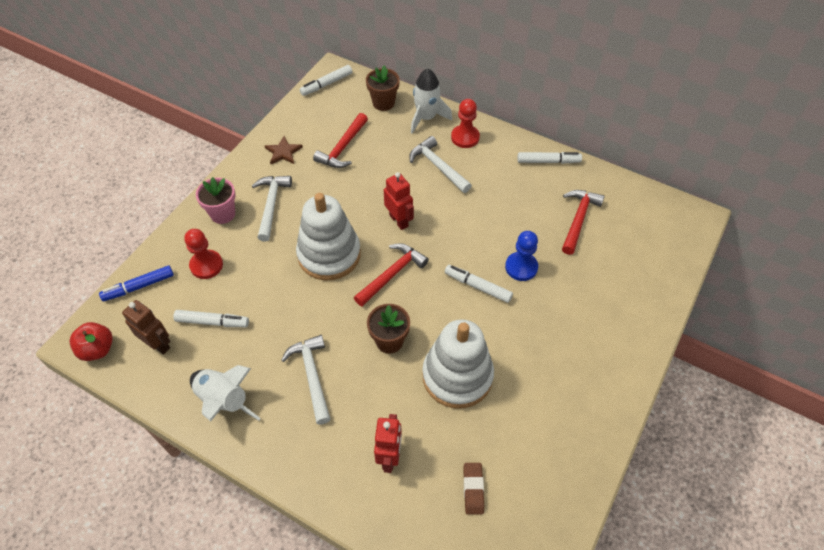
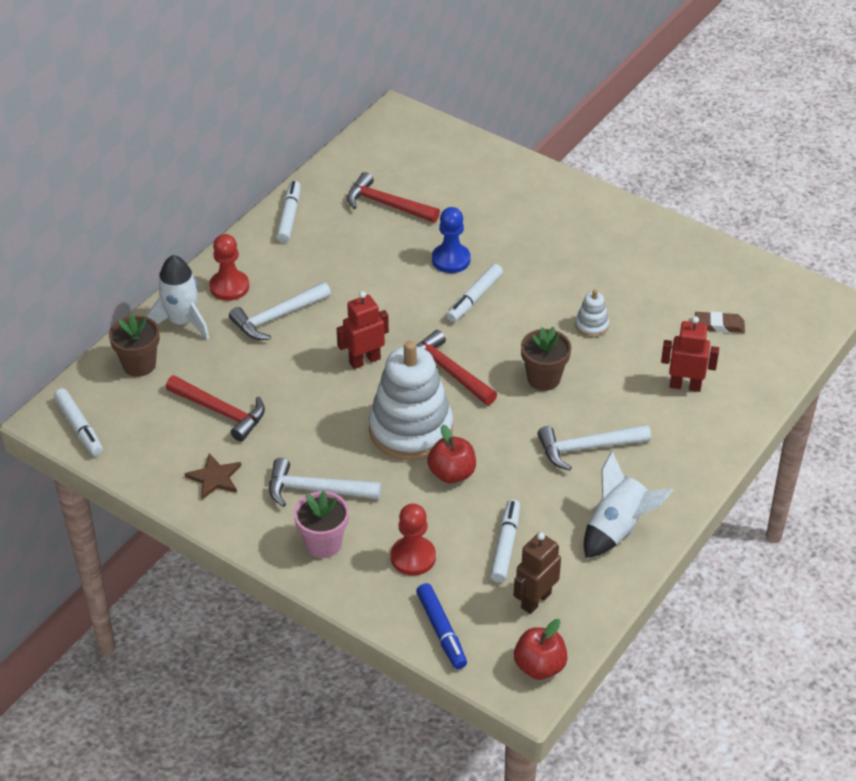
camera: 85 degrees left, 10 degrees down
white stacking toy [422,319,494,409] -> white stacking toy [575,289,609,337], size x0.42
none -> red apple [427,425,476,483]

